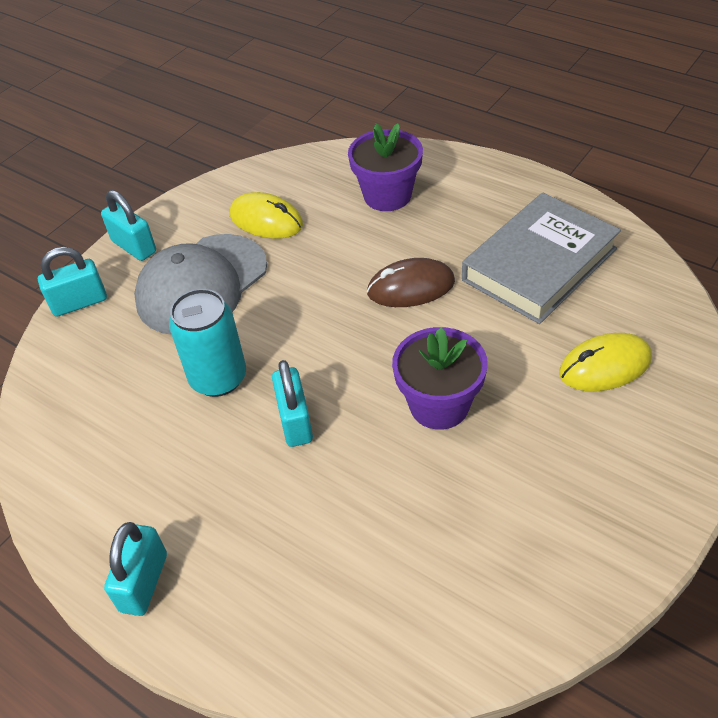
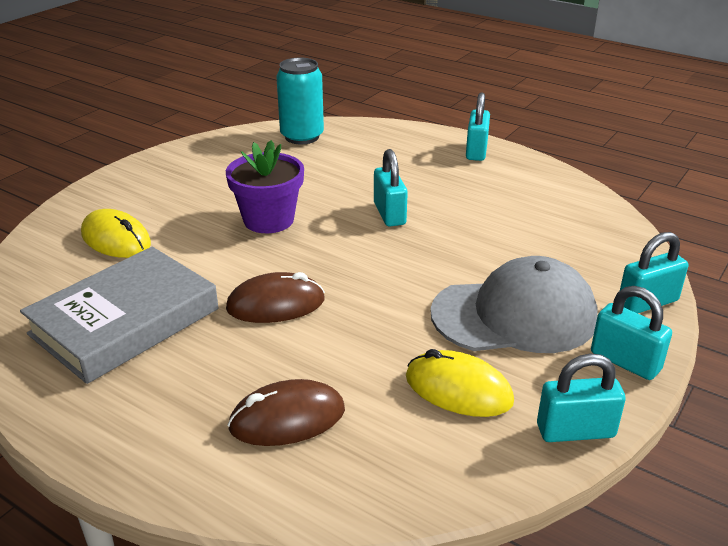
camera: 175 degrees right, 15 degrees down
grey cap [134,234,267,335] -> grey cap turned 45 degrees clockwise [430,256,598,353]
turquoise can [169,289,246,397] -> turquoise can moved to [276,58,324,144]
purple flower pot [348,123,423,211] -> brown mouse [227,379,345,446]
yellow mouse [559,333,652,391] -> yellow mouse turned 60 degrees clockwise [81,209,151,258]
none -> turquoise padlock [537,354,626,442]

